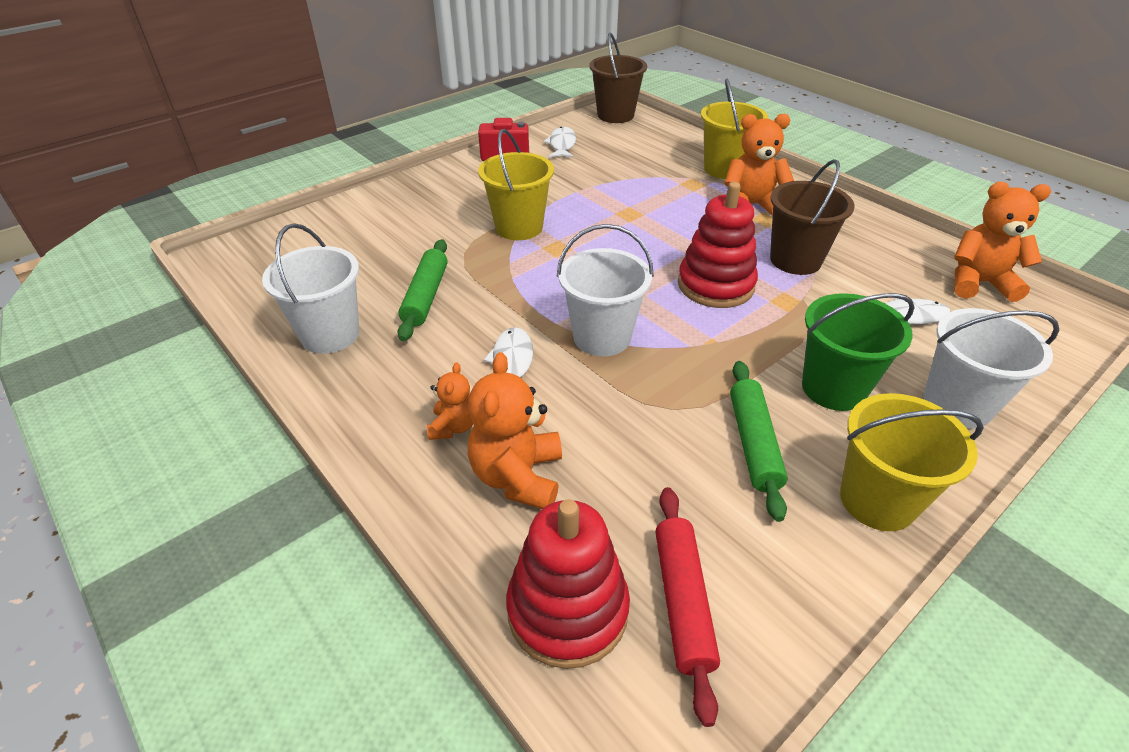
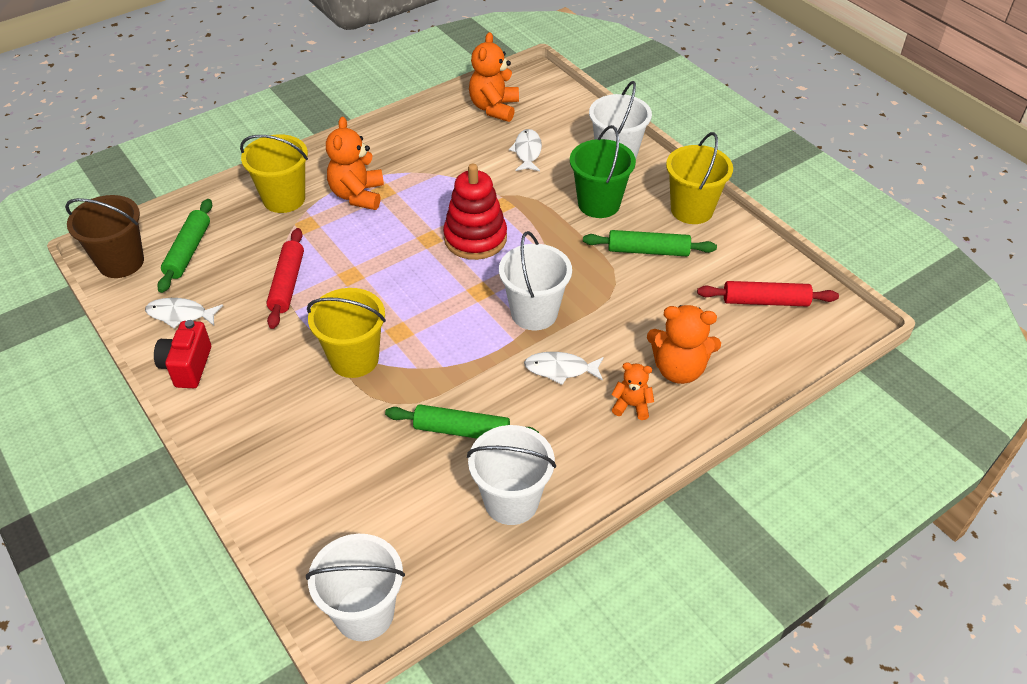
camera: 85 degrees left, 5 degrees up
red stacking toy [506,499,630,669] -> none
brown bucket [770,159,855,275] -> none
none -> green rolling pin [157,199,212,293]
none -> red rolling pin [266,228,304,329]
none -> white bucket [306,534,405,641]

